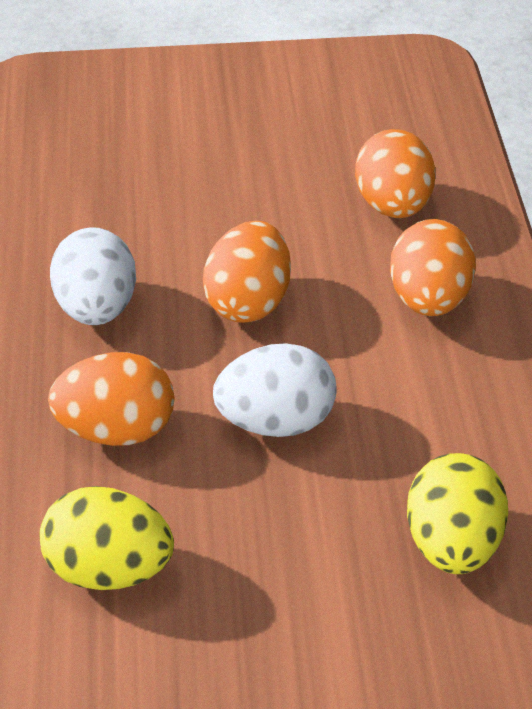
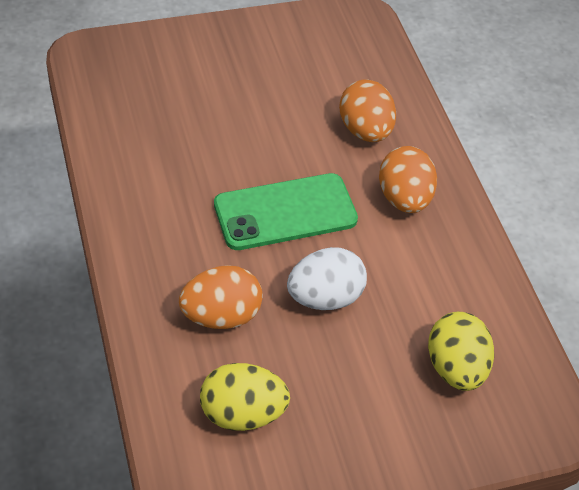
camera: 15 degrees left, 5 degrees up
white egg [50,227,136,325] -> none
orange egg [203,221,291,323] -> green phone [214,173,358,250]

